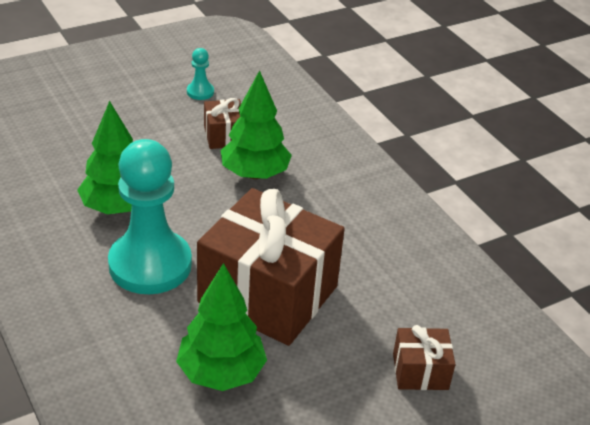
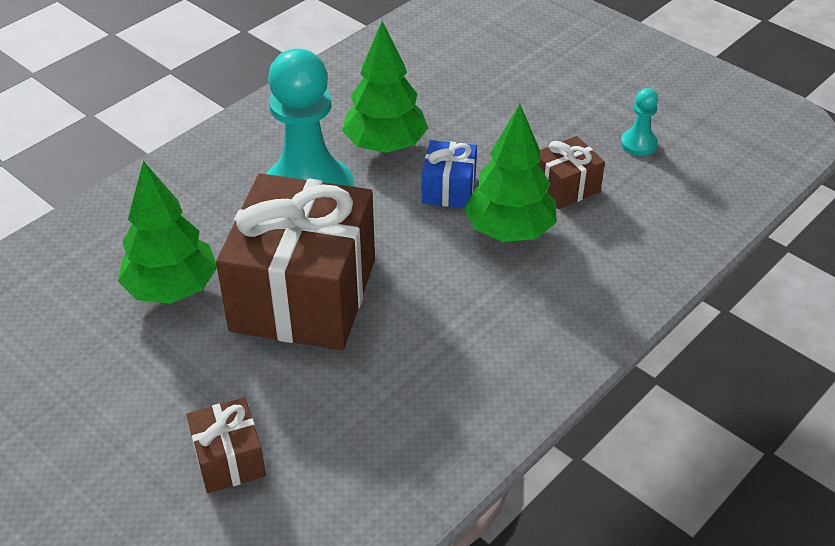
camera: 75 degrees right, 5 degrees up
none -> blue gift [422,140,477,208]

